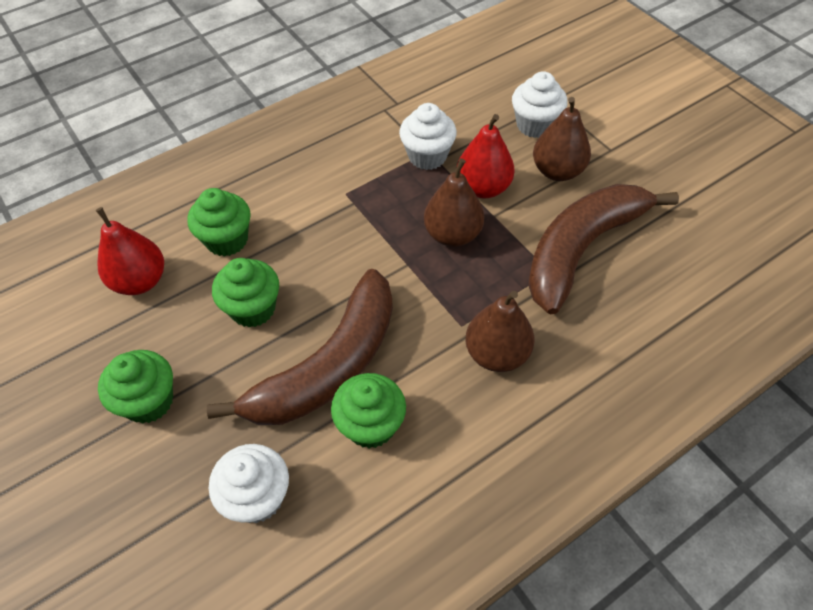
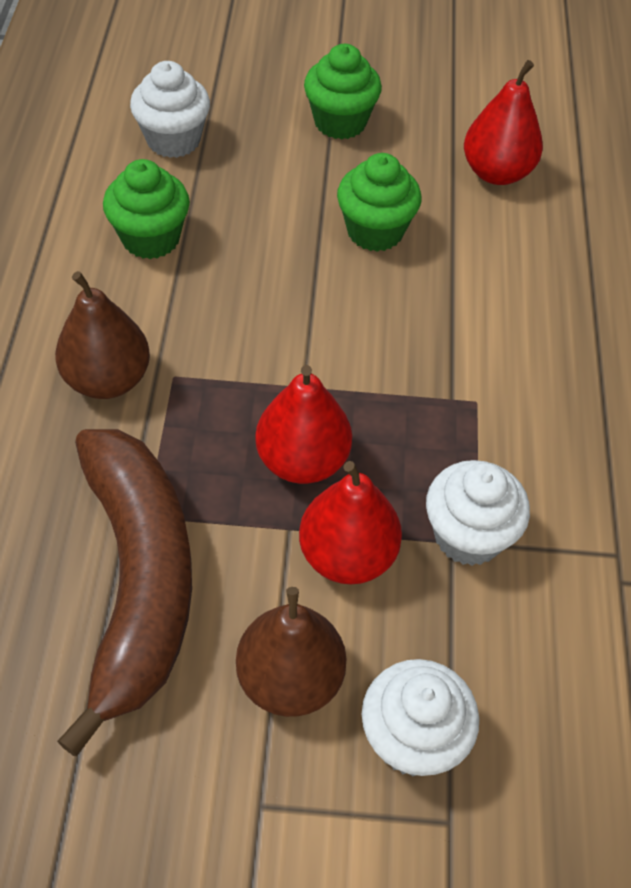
camera: 125 degrees right, 0 degrees up
green cupcake [187,188,251,257] -> none
brown banana [207,269,393,425] -> none
brown pear [424,158,485,247] -> red pear [255,365,352,484]

